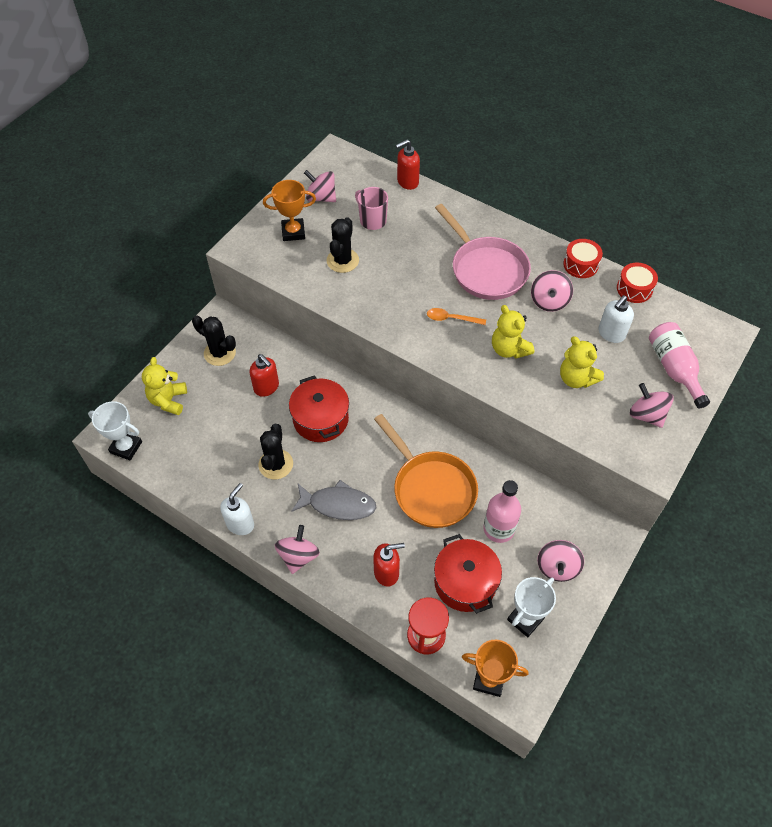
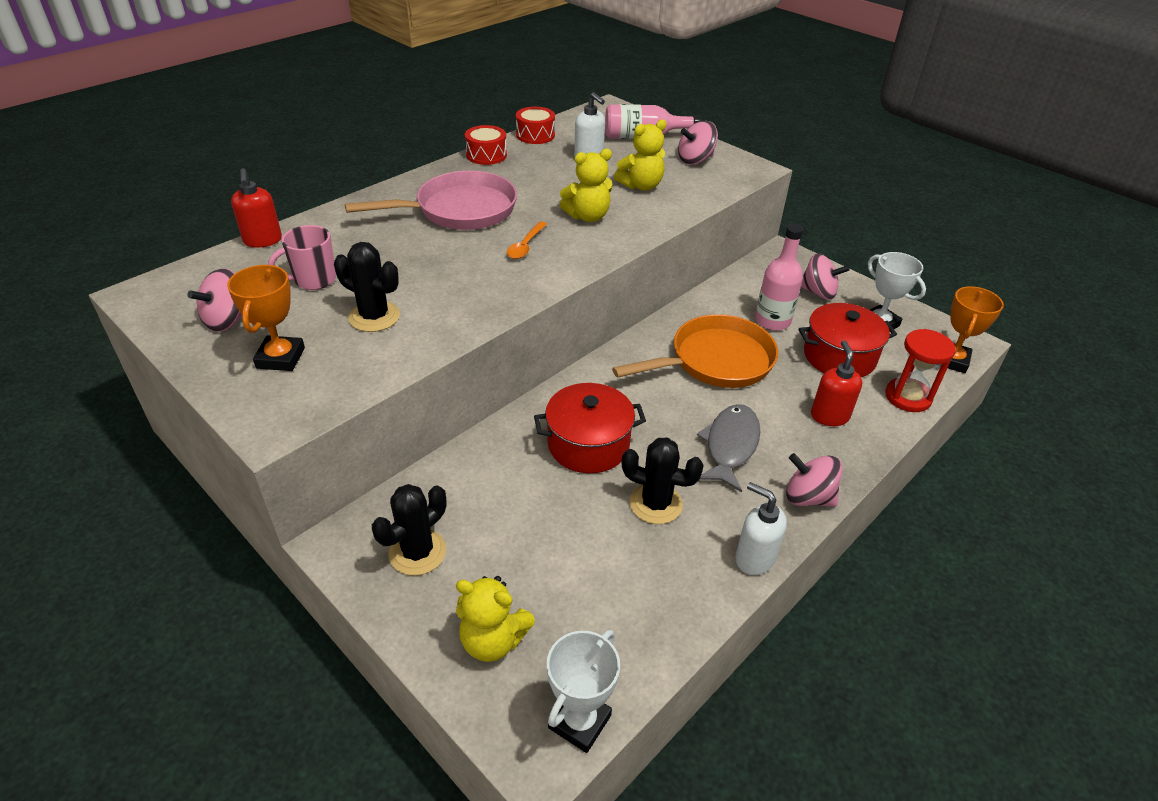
camera: 80 degrees left, 15 degrees down
red soap dispenser [250,354,279,397] -> none
pink spinning top [531,270,573,312] -> none

